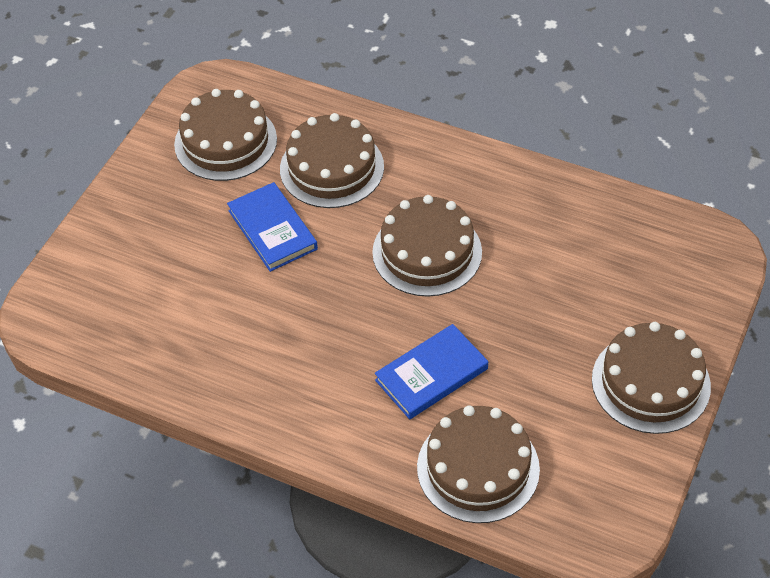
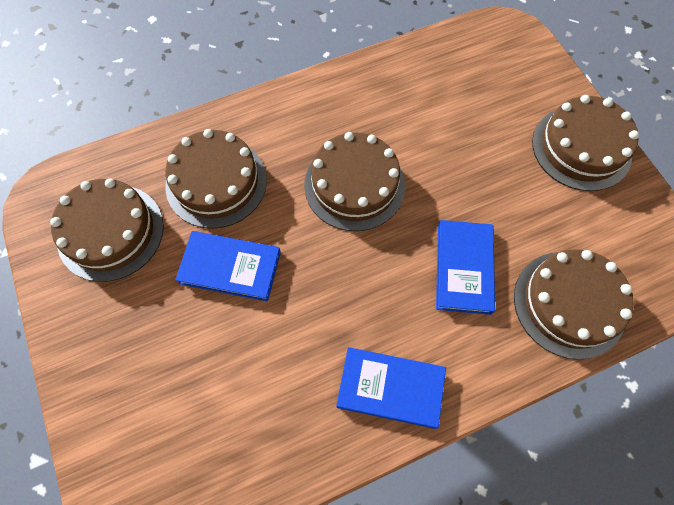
camera: 50 degrees left, 15 degrees up
none -> blue book [336,347,446,429]

